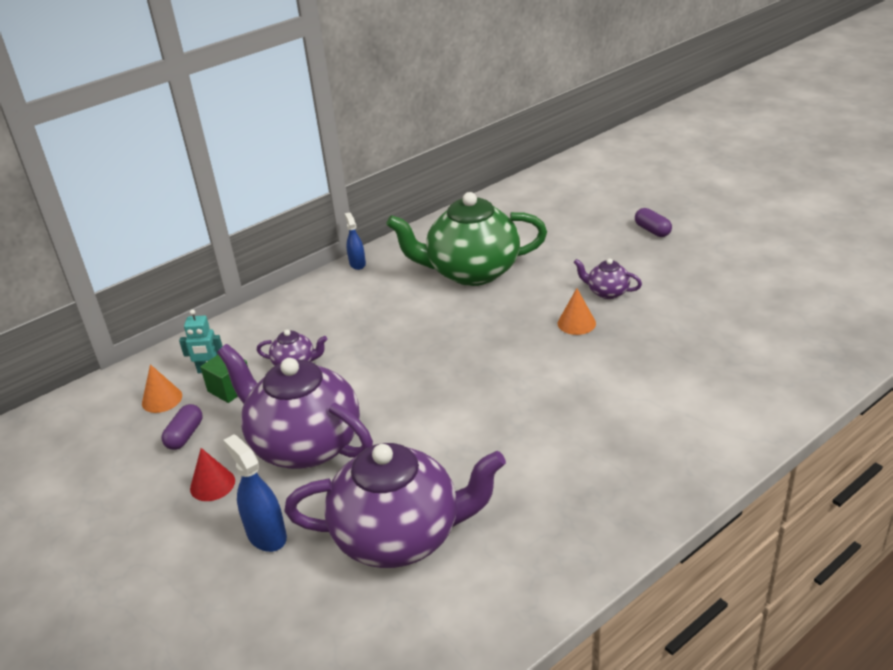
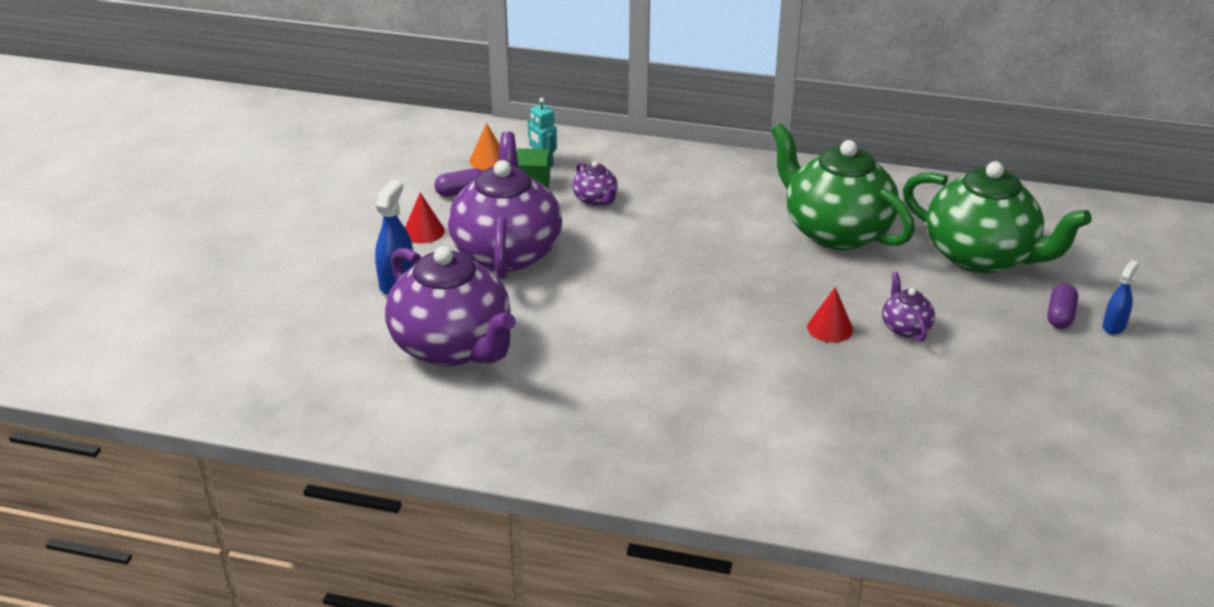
camera: 50 degrees right, 0 degrees up
blue spray bottle [345,212,366,270] -> blue spray bottle moved to [1103,260,1139,335]
orange cone [557,288,596,335] -> red cone [807,287,853,342]
none -> green teapot [903,161,1092,274]

